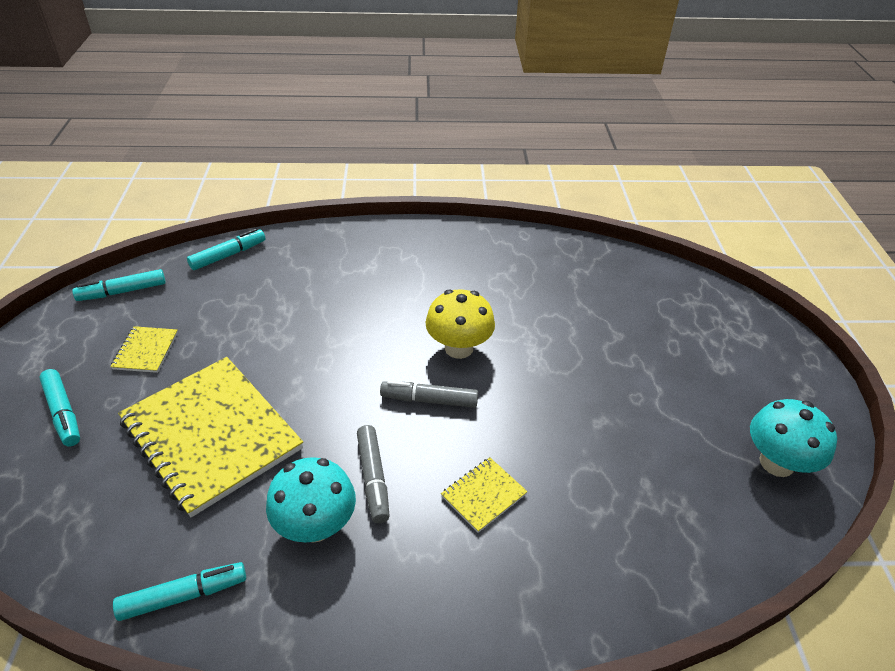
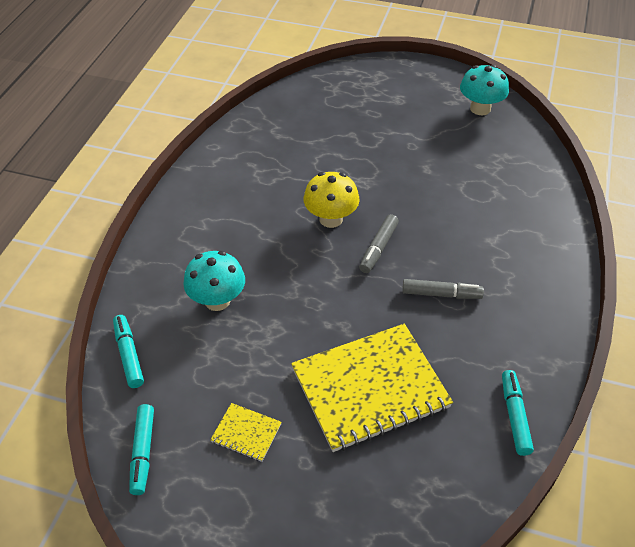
camera: 70 degrees left, 5 degrees up
turquoise marker [39,369,80,446] -> none
turquoise mushroom [266,457,356,543] -> turquoise mushroom moved to [183,251,245,311]
yellow notebook [441,457,528,533] -> none

